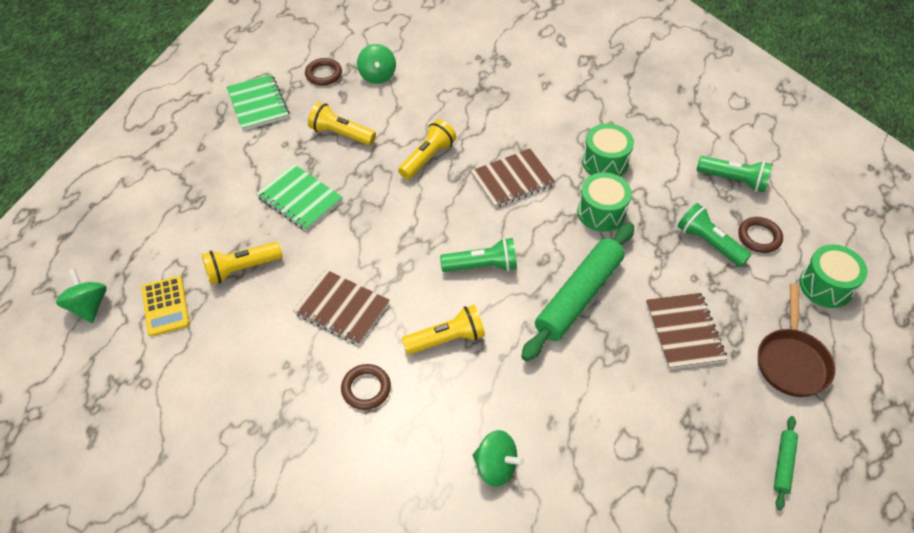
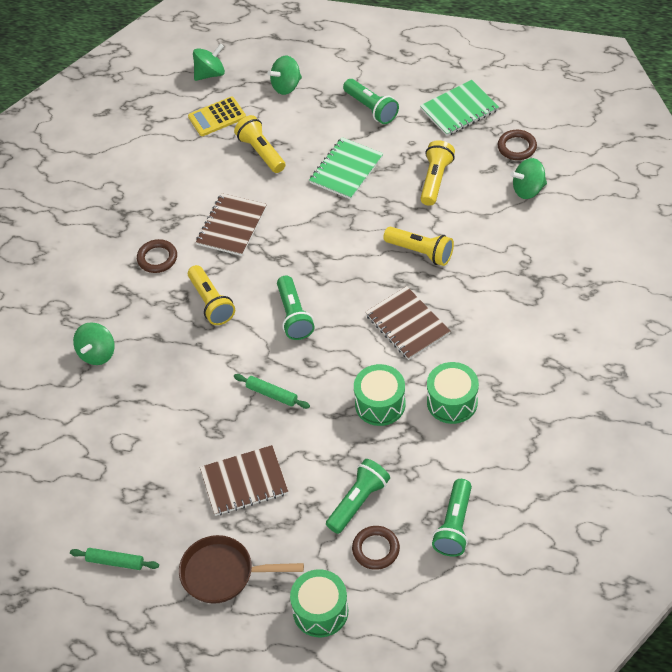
camera: 85 degrees right, 0 degrees up
green rolling pin [521,223,634,362] -> green rolling pin [234,374,310,409], size x0.45
none -> green spinning top [267,56,302,95]
none -> green flashlight [343,79,399,124]

